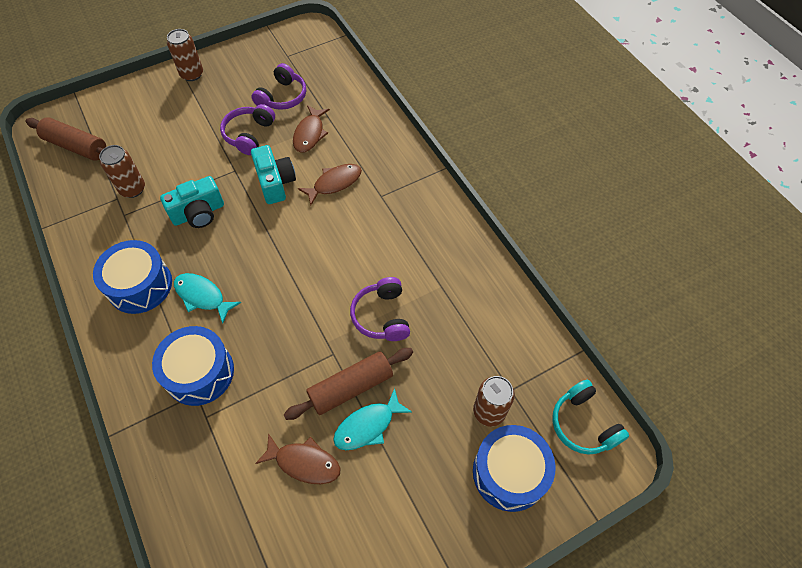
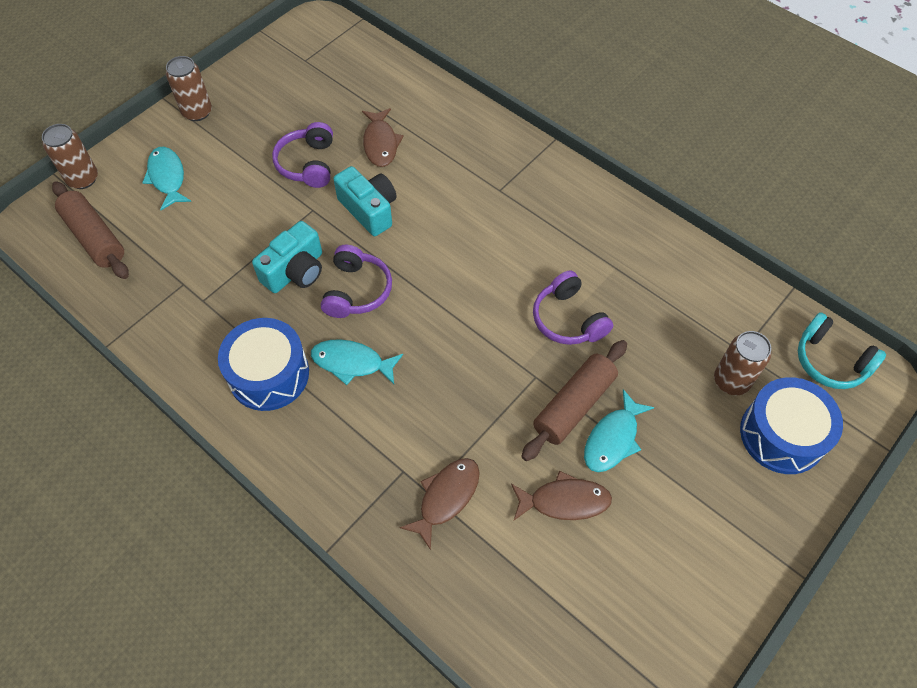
camera: 20 degrees left, 0 degrees up
brown rolling pin [25,117,106,161] -> brown rolling pin turned 45 degrees clockwise [52,181,129,279]
brown can [99,145,145,198] -> brown can moved to [42,124,98,189]
blue drum [152,326,234,406] -> none
purple headphones [251,63,306,110] -> purple headphones moved to [321,245,392,318]
brown fish [298,164,362,205] -> brown fish moved to [399,458,480,550]
none -> turquoise fish [142,147,192,210]

